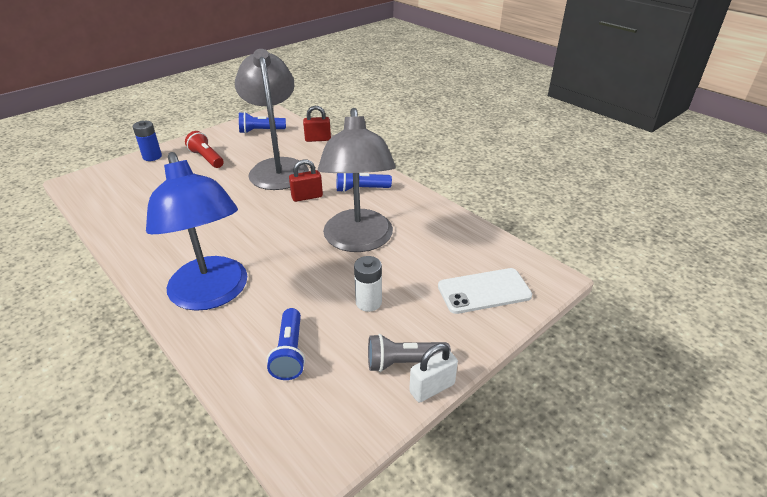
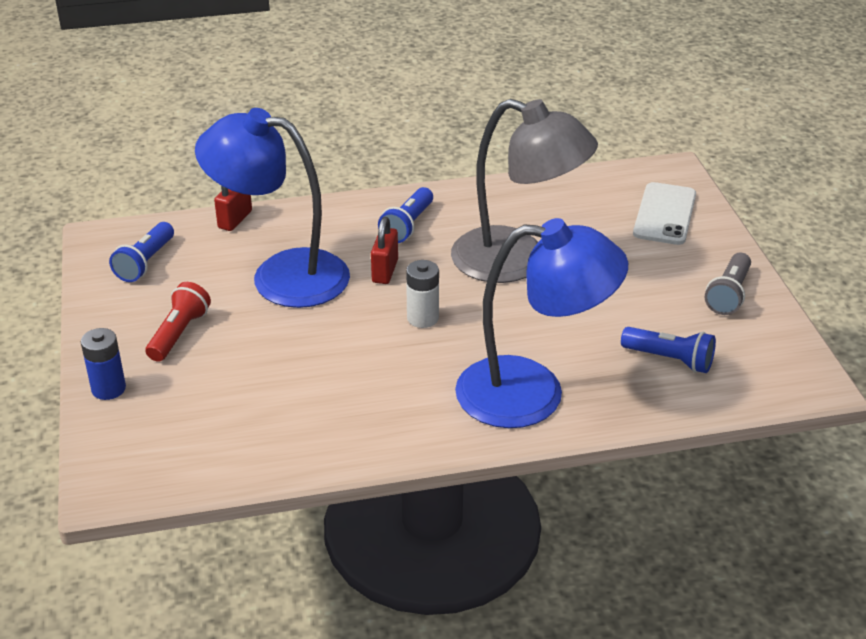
camera: 60 degrees left, 0 degrees up
red flashlight [185,131,223,168] -> red flashlight turned 120 degrees clockwise [146,282,211,362]
grey lamp [235,49,309,190] -> blue lamp [195,108,350,308]
white battery [354,256,382,312] -> white battery moved to [406,260,439,328]
white padlock [409,343,458,403] -> none

